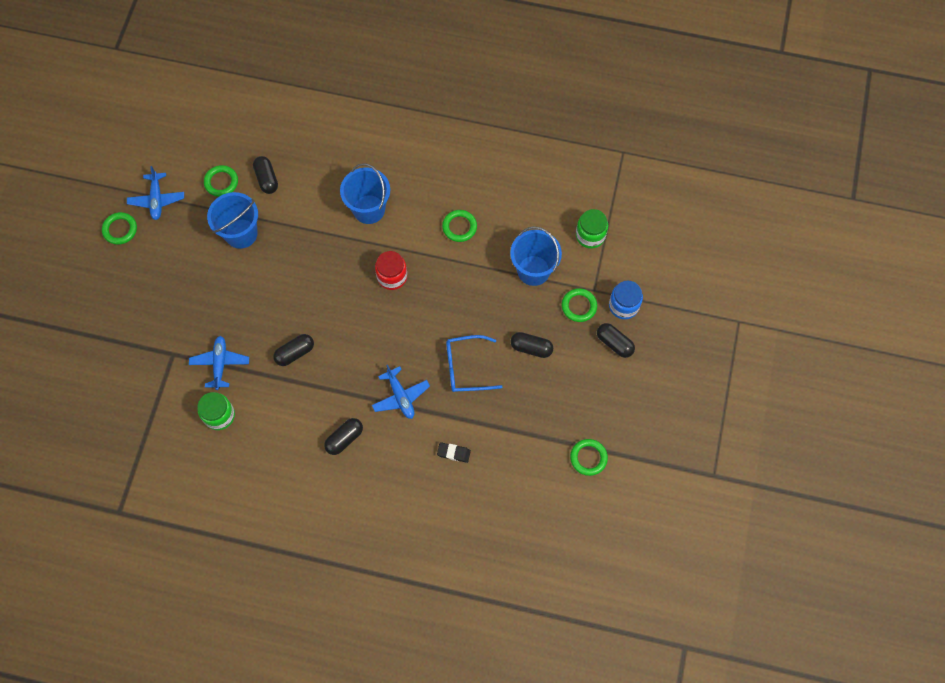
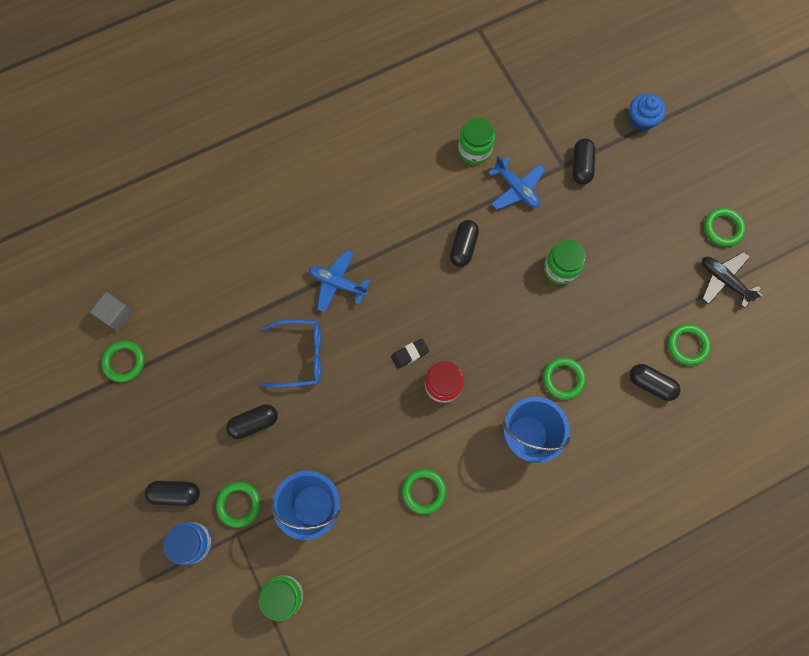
camera: 140 degrees right, 5 degrees up
blue plane [127,166,184,220] -> black plane [702,252,762,308]
blue bucket [207,192,258,249] -> none
black capsule [324,418,363,455] -> black capsule moved to [573,138,595,185]
black eraser [437,442,471,463] -> black eraser moved to [391,339,429,369]
blue glasses [446,335,502,392] -> blue glasses turned 45 degrees clockwise [261,320,321,387]
none -> grey cube [90,292,134,332]
none -> green ring [543,357,586,400]
none -> green jar [544,240,586,285]
none -> blue cupcake [630,93,666,131]

